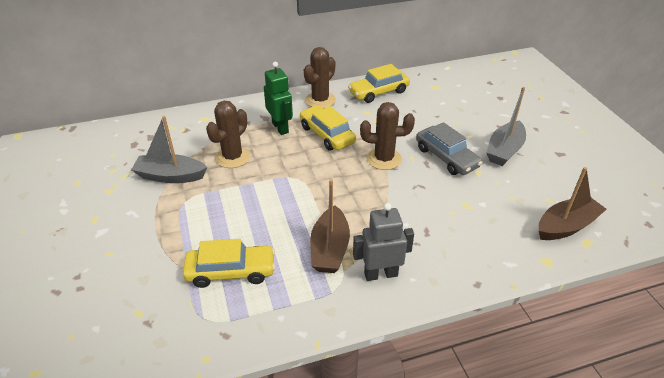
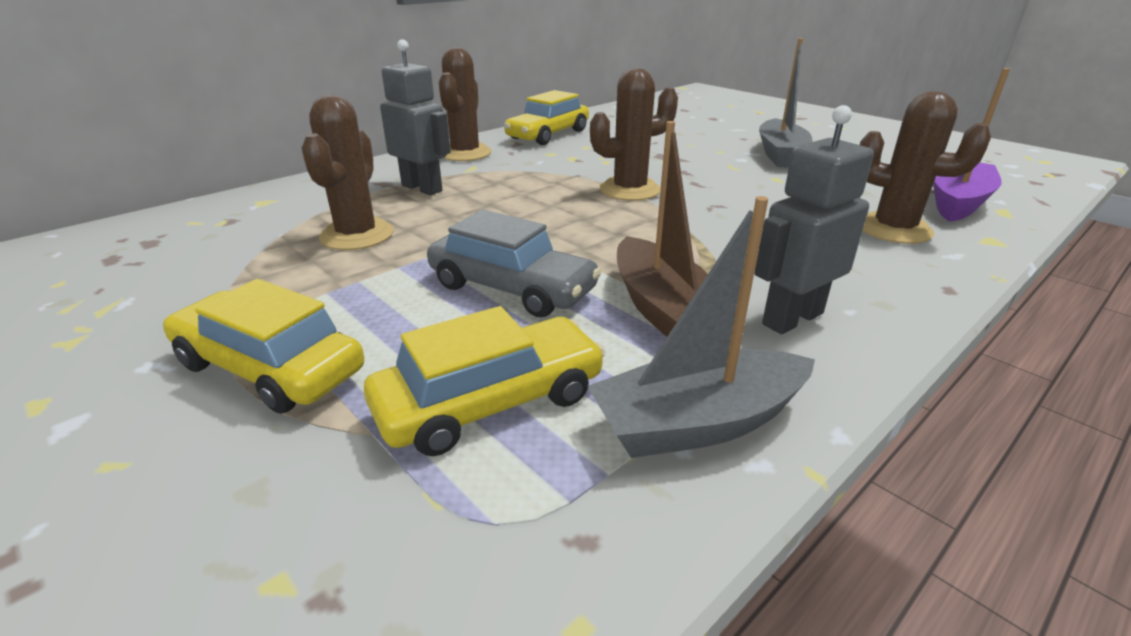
camera: 25 degrees left, 10 degrees down
grey boat [131,116,207,183] -> grey boat moved to [587,196,815,458]
green robot [264,62,293,135] -> grey robot [380,39,451,195]
yellow car [300,105,356,151] -> yellow car moved to [163,279,364,414]
grey car [416,122,483,175] -> grey car moved to [427,210,601,317]
brown boat [539,167,607,240] -> purple boat [933,68,1010,222]
none -> brown cactus [860,91,991,244]

